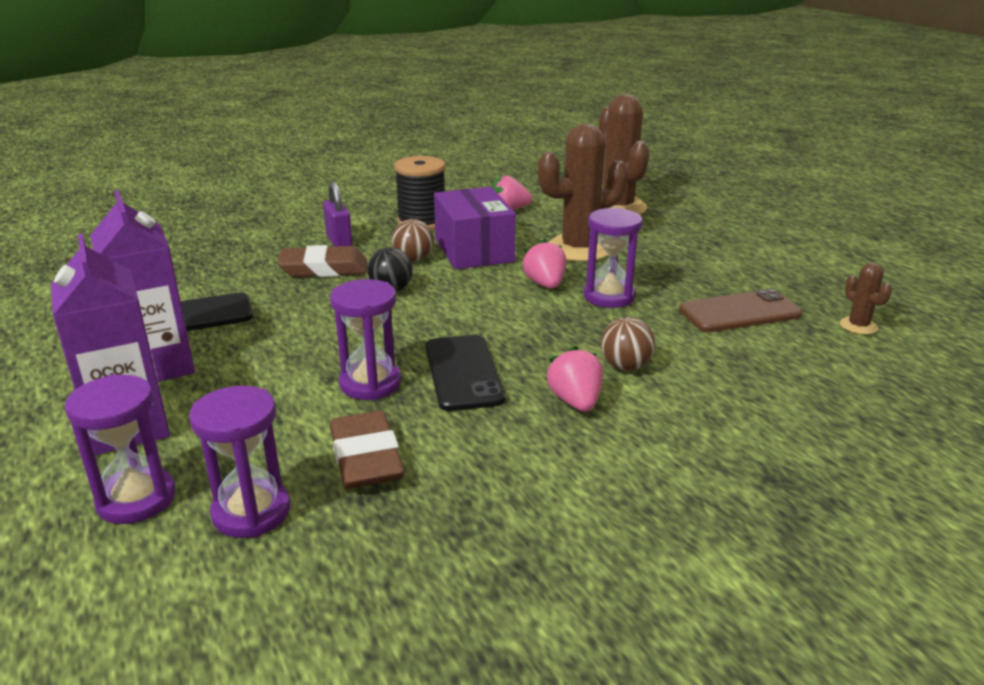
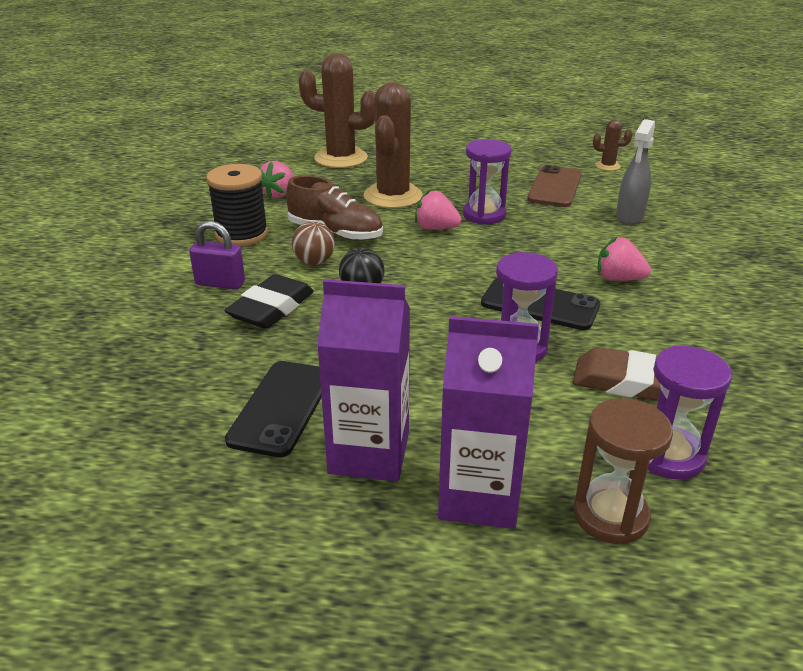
camera: 55 degrees left, 5 degrees up
purple hourglass [65,374,176,524] -> brown hourglass [573,398,673,545]
brown eraser [277,245,367,277] -> black eraser [224,274,314,329]
purple box [434,187,516,270] -> brown shoe [286,175,383,241]
brown ball [601,317,655,371] -> none
none -> grey spray bottle [616,119,655,225]

